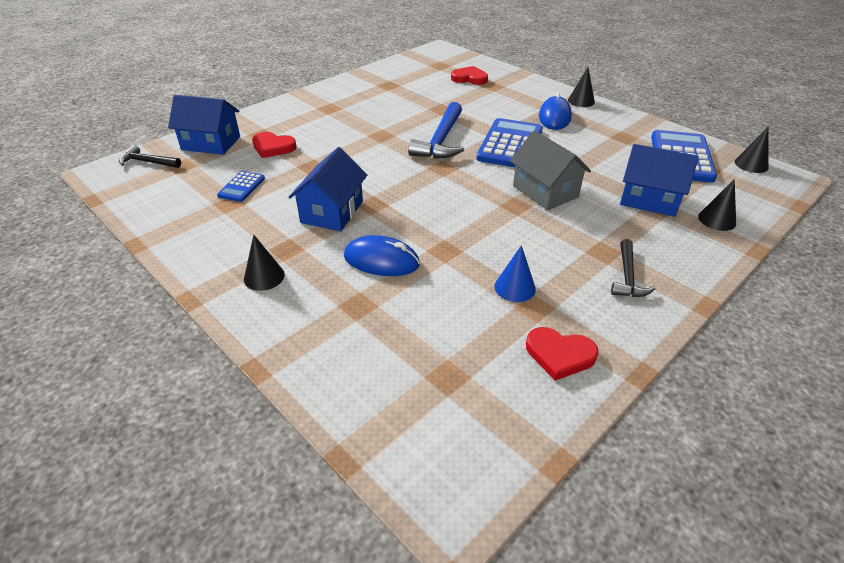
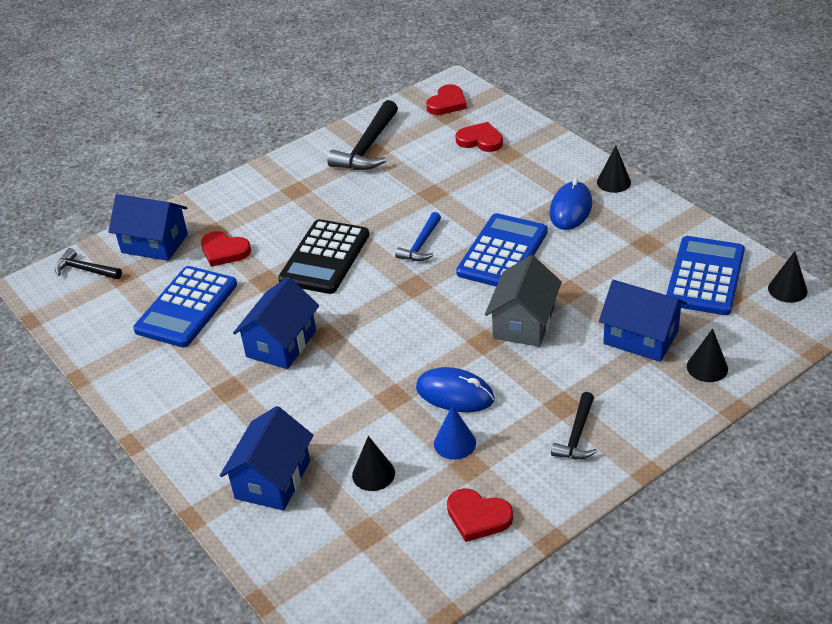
camera: 10 degrees right, 0 degrees up
blue calculator [217,171,265,202] -> blue calculator [133,266,237,347], size x1.99
black cone [244,235,285,291] -> black cone moved to [352,436,395,491]
blue mouse [344,235,420,276] -> blue mouse moved to [416,367,495,412]
blue hammer [408,102,464,159] -> blue hammer [395,212,441,261], size x0.59
grey house [510,130,591,210] -> grey house turned 45 degrees clockwise [485,255,562,347]
none -> blue house [220,406,313,511]
none -> black calculator [278,219,369,294]
none -> black hammer [327,100,398,170]
none -> red heart [426,84,467,115]

